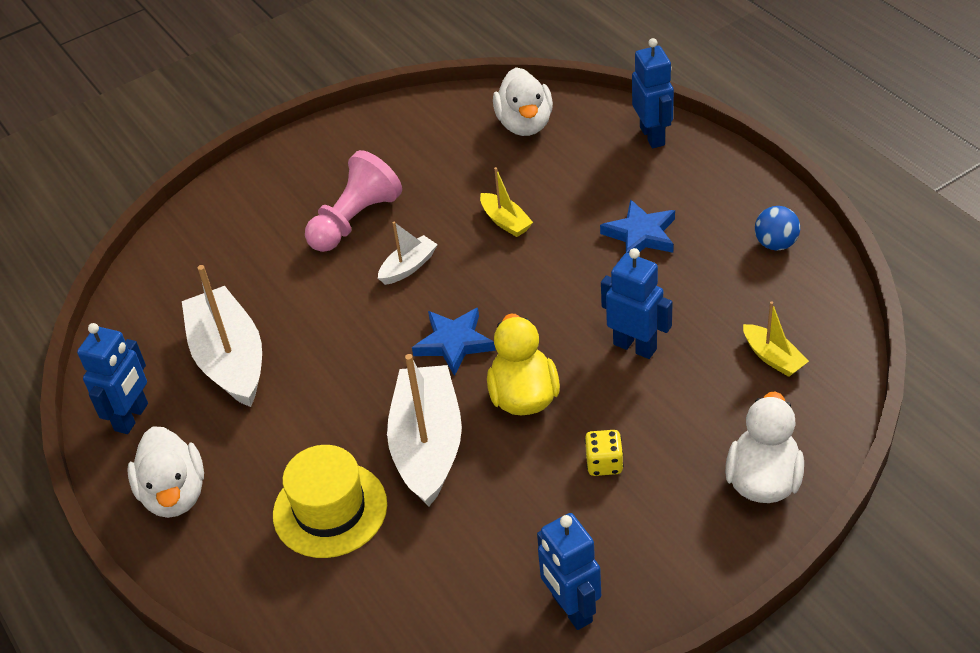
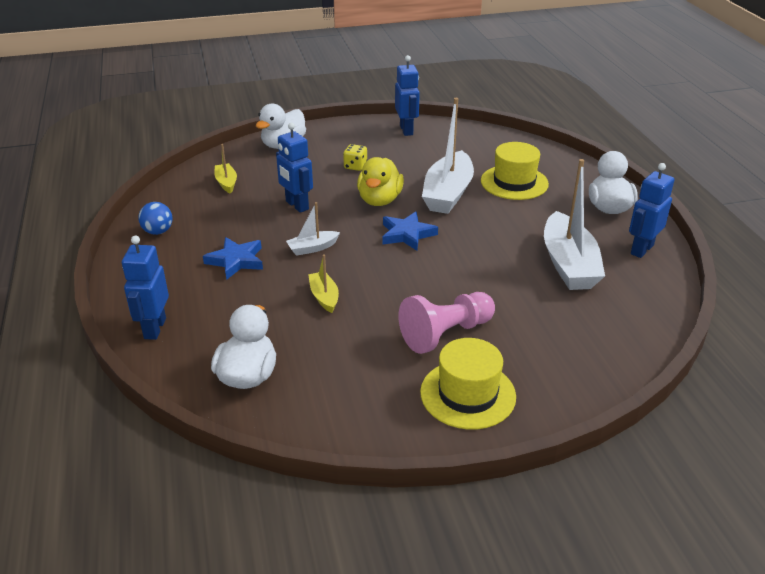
camera: 165 degrees left, 10 degrees down
white boat [378,222,438,285] -> white boat moved to [286,202,340,256]
none -> yellow hat [420,338,516,430]

